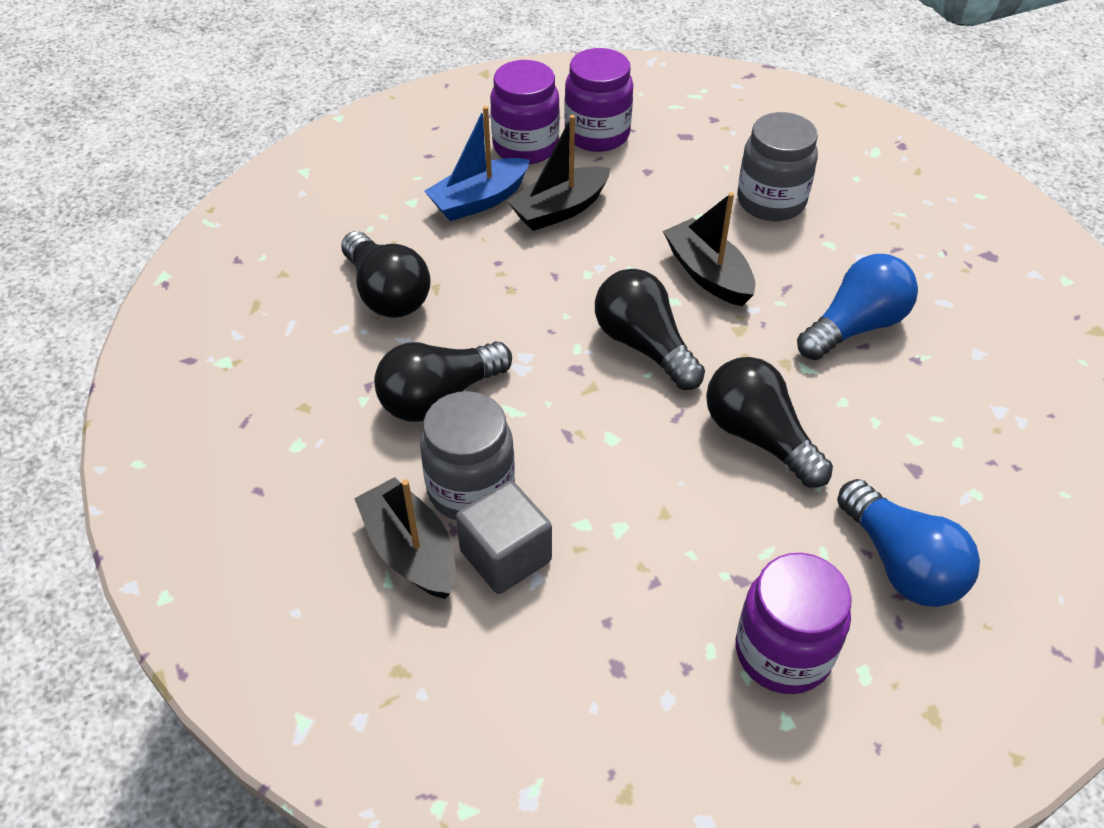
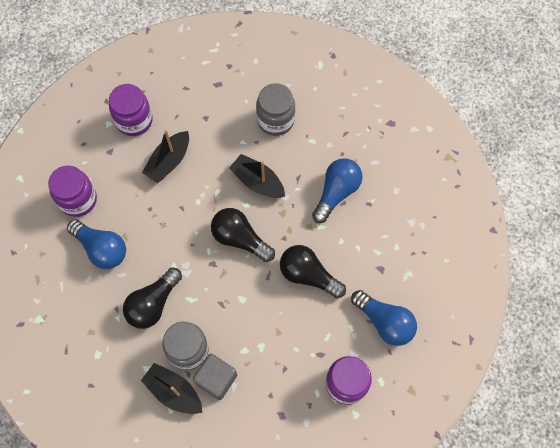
camera: 20 degrees left, 20 degrees up
black light bulb [341,231,431,318] -> blue light bulb [67,219,126,269]
blue boat [424,106,530,221] -> none
purple jar [564,48,633,152] -> purple jar moved to [48,166,97,217]

